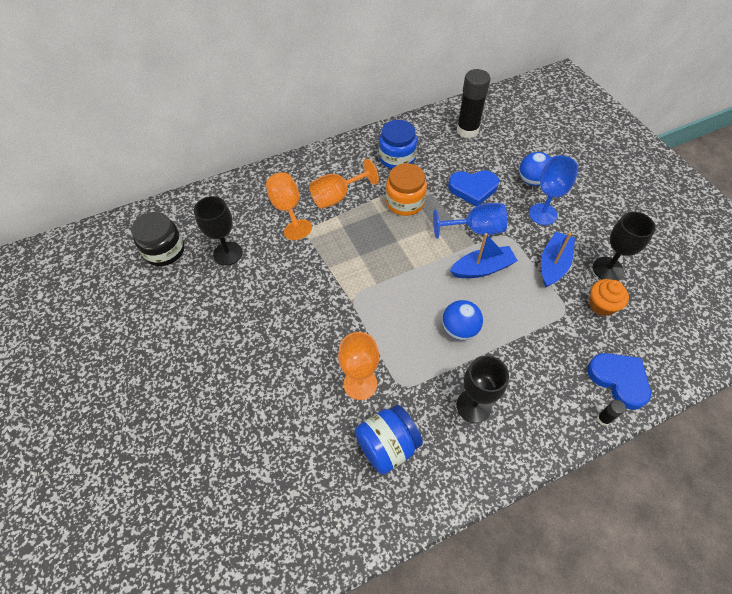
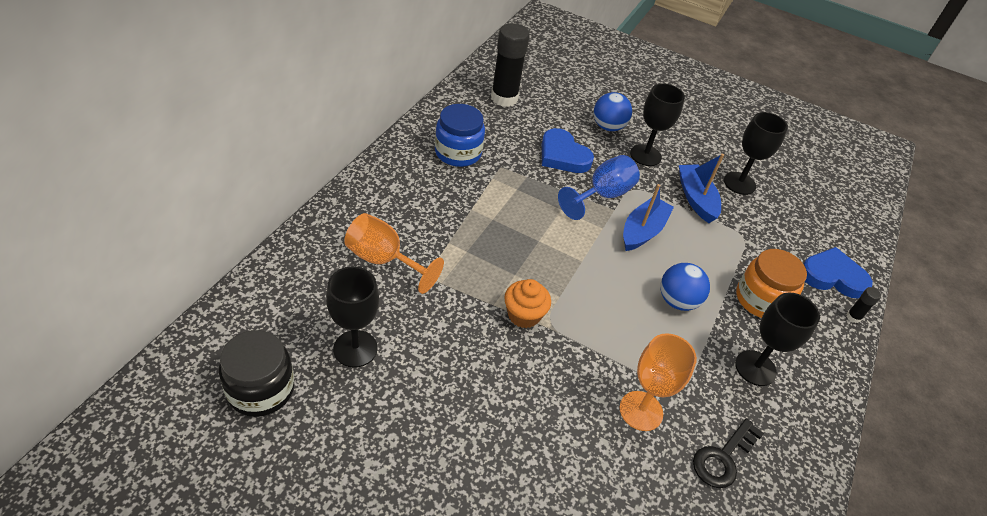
camera: 45 degrees left, 10 degrees down
orange goblet [309,159,379,209] -> none
blue jar [355,405,423,475] -> black key [693,418,764,488]
orange jar [386,163,427,216] -> orange jar moved to [736,249,807,318]
blue heart [448,170,499,206] -> blue heart turned 90 degrees clockwise [542,128,594,173]
blue goblet [529,155,579,225] -> black goblet [630,83,685,166]
orange cupcake [589,279,629,316] -> orange cupcake moved to [504,279,551,328]

